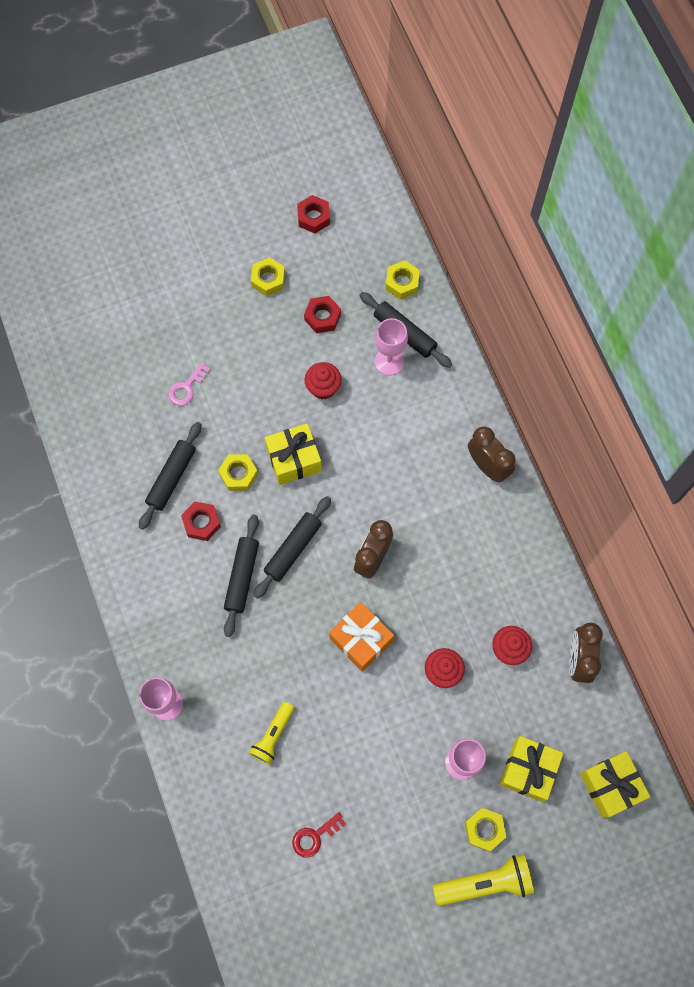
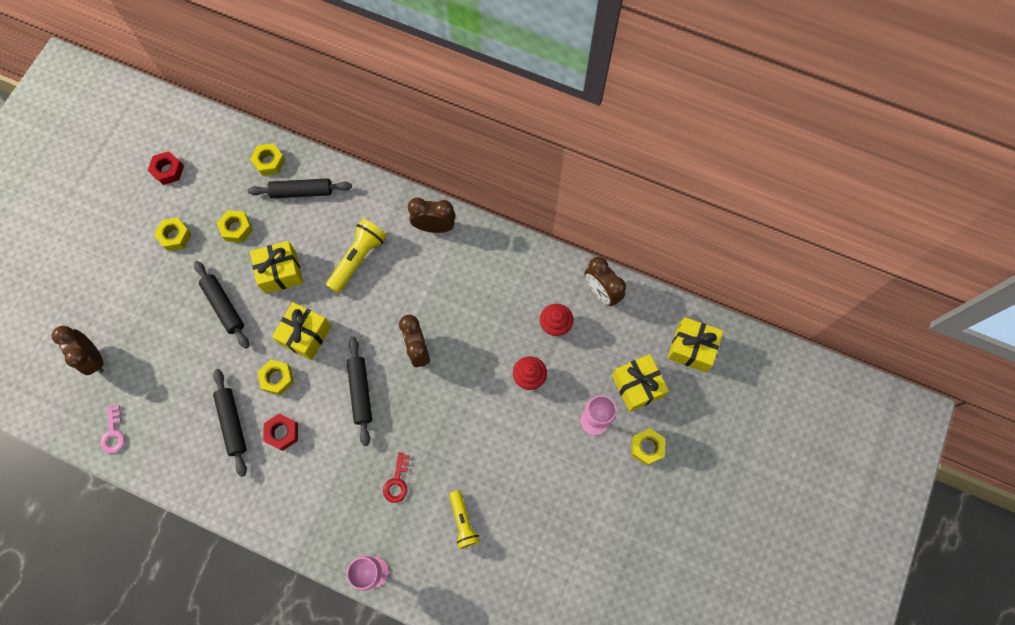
camera: 45 degrees left, 0 degrees up
pink key [168,362,210,406] -> pink key moved to [101,405,125,454]
black rolling pin [224,515,259,637] -> black rolling pin moved to [194,261,249,349]
red key [292,812,346,858] -> red key moved to [383,453,410,503]
red nut [304,296,341,333] -> yellow nut [217,210,253,242]
red cupcake [304,362,342,399] -> yellow gift [250,241,303,294]
orange gift [329,602,394,672] -> none
pink goblet [375,318,408,375] -> none
yellow flashlight [433,855,534,906] -> yellow flashlight moved to [326,219,387,293]
none -> brown clock [52,326,104,375]

